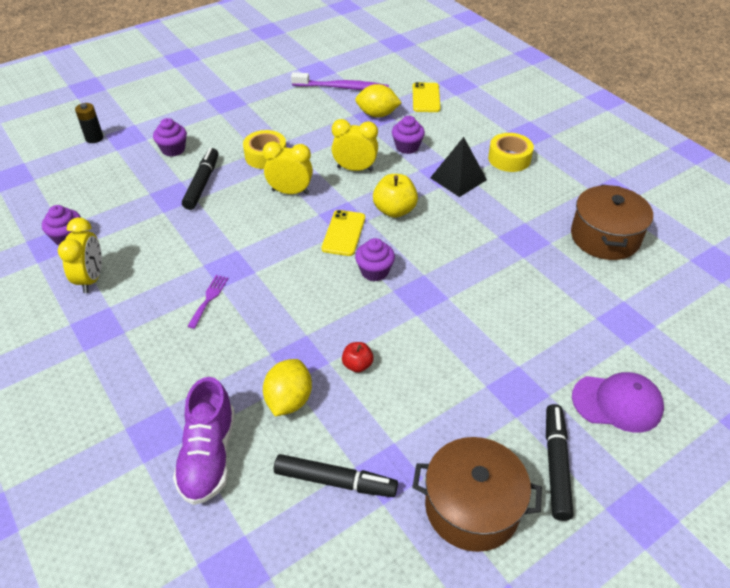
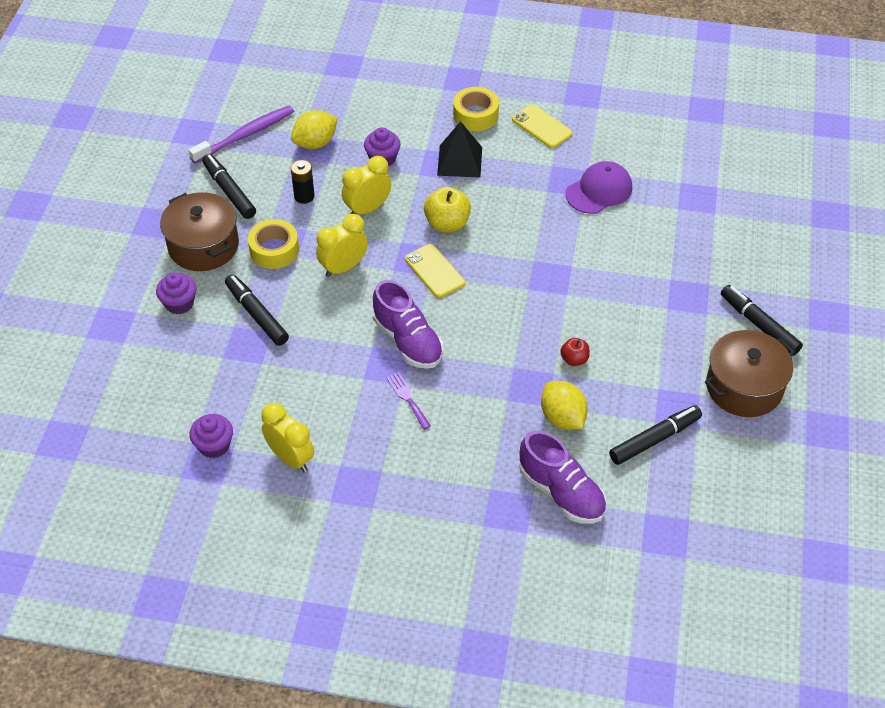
camera: 45 degrees left, 5 degrees up
black battery [75,103,103,143] -> black battery moved to [291,160,315,204]
purple cupcake [355,238,395,281] -> none
yellow phone [413,82,441,112] -> yellow phone moved to [512,104,573,148]
brown pot [571,184,653,260] -> brown pot moved to [160,192,239,271]
purple cap [572,372,664,433] -> purple cap moved to [566,161,632,214]
none -> black marker [202,154,256,219]
none -> purple shoe [373,280,443,369]

